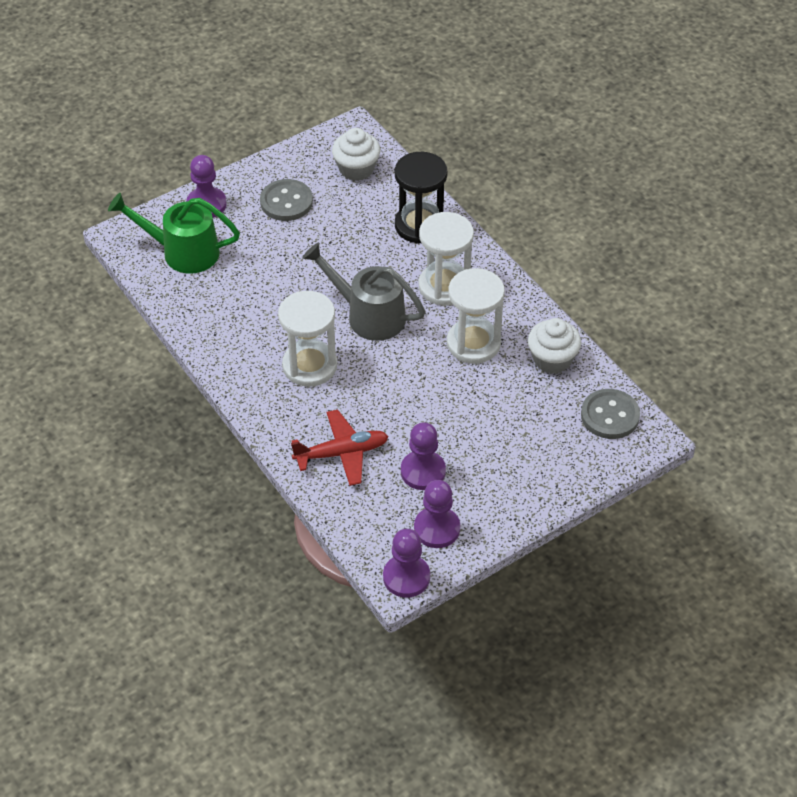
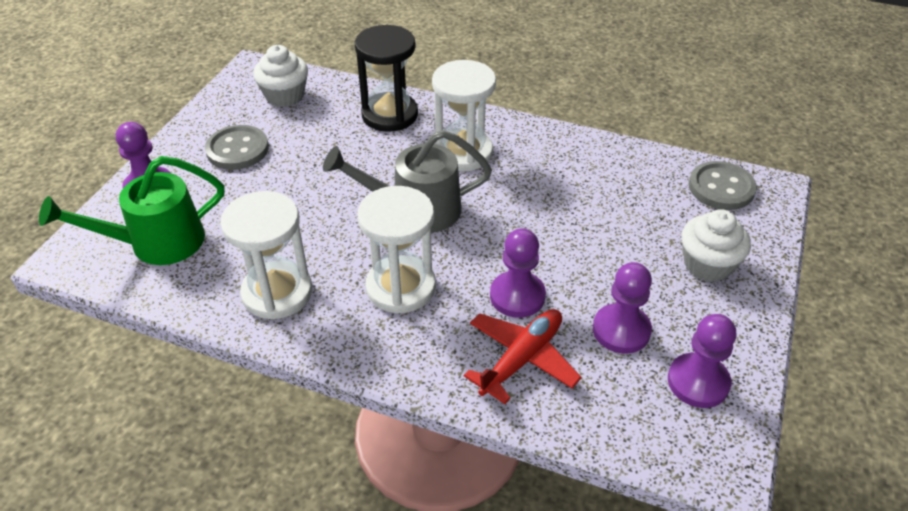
camera: 35 degrees left, 5 degrees down
purple pawn [383,529,430,598] -> purple pawn moved to [490,228,546,318]
white hourglass [447,268,505,364] -> white hourglass moved to [220,191,312,320]
white cupcake [528,318,581,374] -> white cupcake moved to [681,209,751,282]

